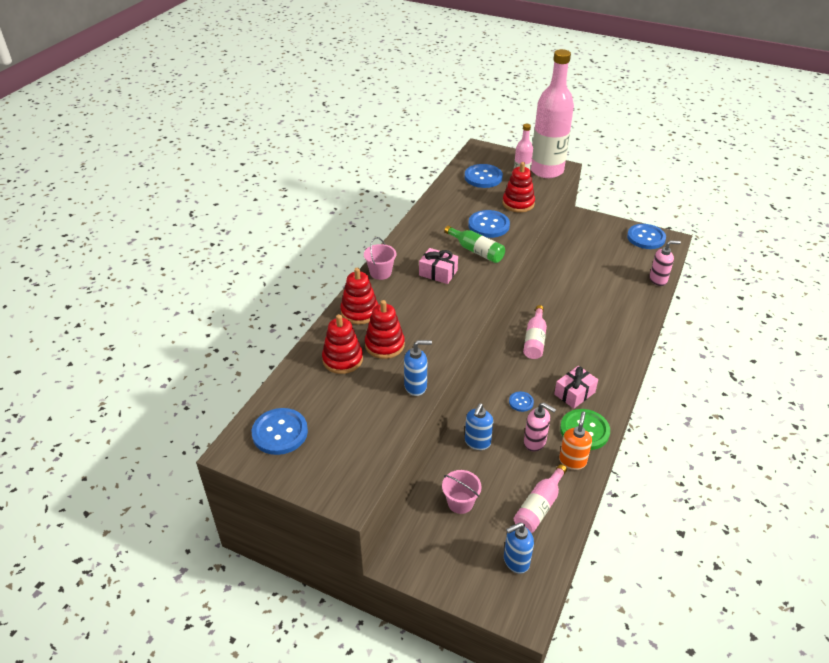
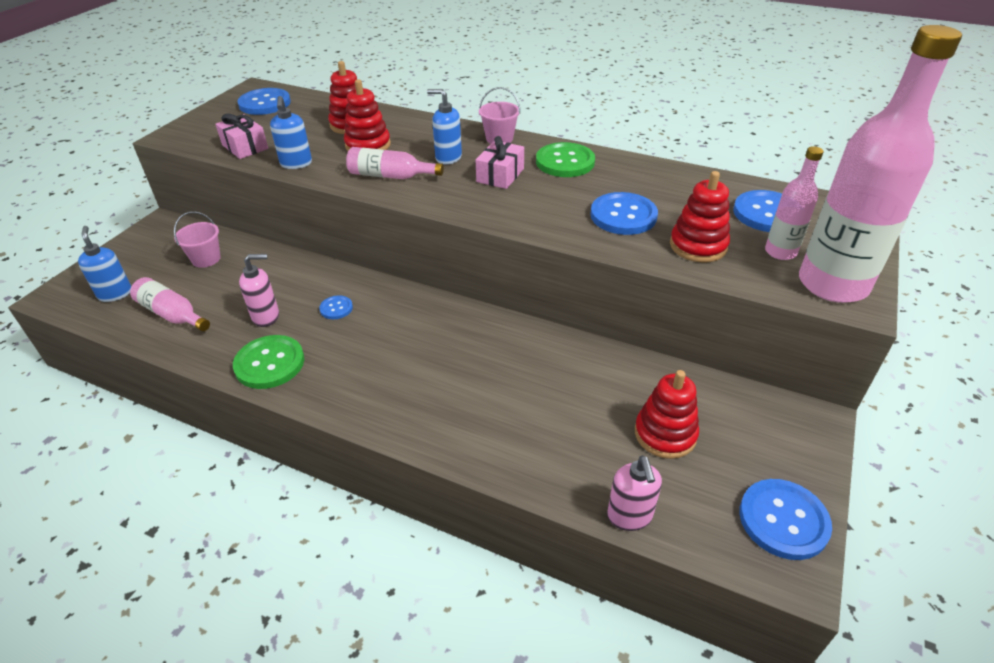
camera: 90 degrees right, 0 degrees up
red stacking toy [340,268,378,325] -> red stacking toy moved to [635,370,699,459]
green bottle [444,226,505,263] -> none
blue soap dispenser [465,403,493,450] -> blue soap dispenser moved to [427,89,462,165]
pink bottle [523,305,547,359] -> pink bottle moved to [346,147,444,179]
pink soap dispenser [524,403,556,451] -> pink soap dispenser turned 135 degrees counterclockwise [239,254,279,327]
pink gift [554,366,598,409] -> pink gift moved to [215,113,268,159]
orange soap dispenser [559,411,592,470] -> none
none -> green button [536,142,595,177]

